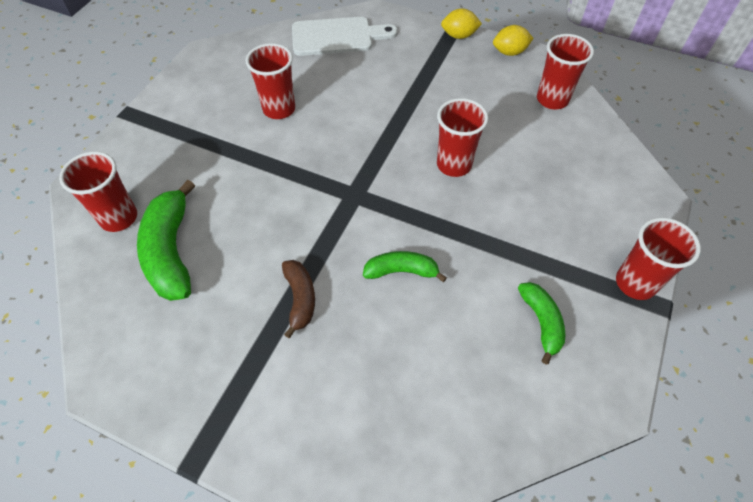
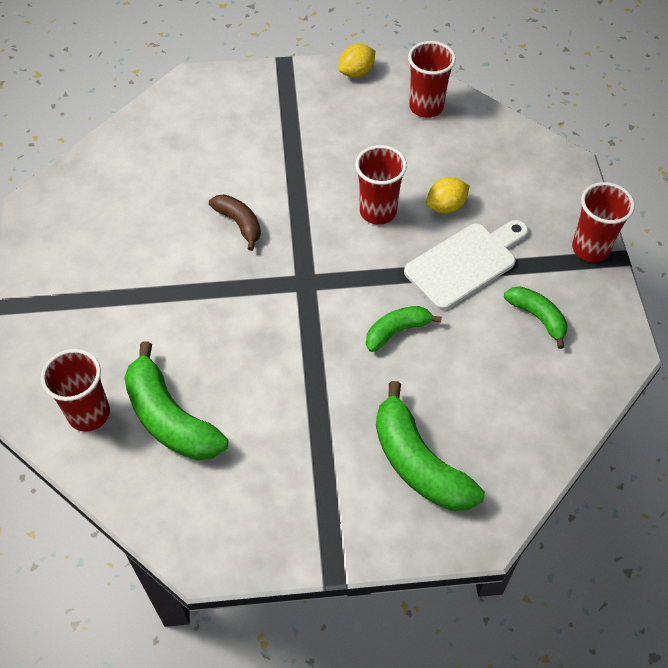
camera: 30 degrees left, 0 degrees up
red cup [246,43,295,119] -> none
brown banana [282,260,315,338] -> brown banana moved to [209,194,261,251]
white cutting board [292,17,398,56] -> white cutting board moved to [404,220,528,310]
yellow lemon [441,8,482,39] -> yellow lemon moved to [426,177,470,214]
none -> green banana [376,381,485,511]

